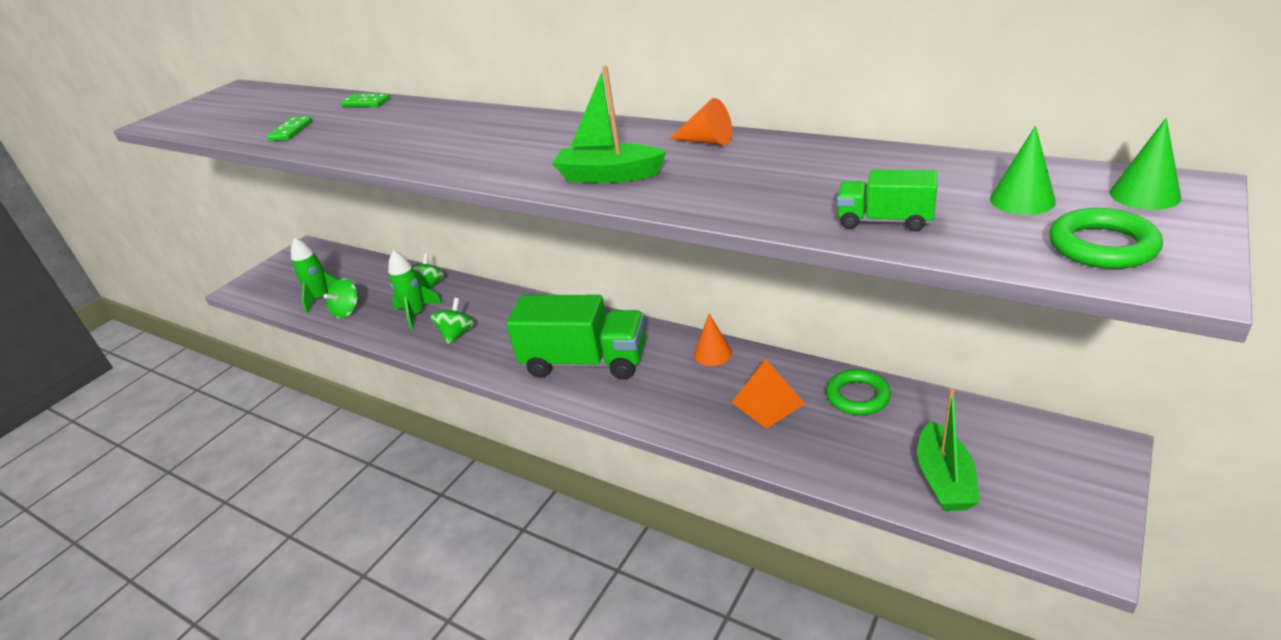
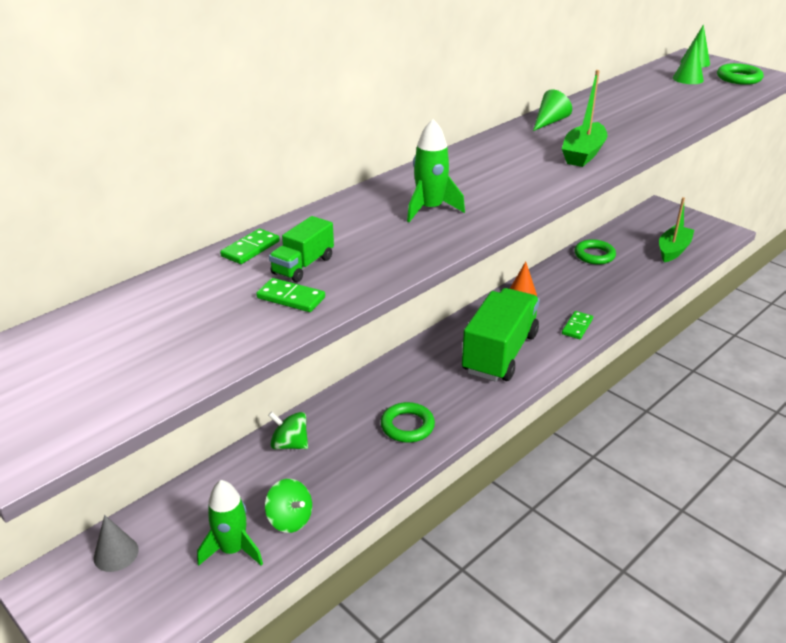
camera: 80 degrees left, 0 degrees up
green rocket [388,250,442,330] -> green rocket moved to [407,119,465,222]
green spinning top [431,298,475,345] -> green ring [381,402,435,443]
orange cone [669,98,732,145] -> green cone [533,89,572,131]
orange pyramid [731,359,805,429] -> none
green truck [837,169,937,231] -> green truck moved to [269,216,334,282]
green boat [917,388,980,511] -> green boat turned 75 degrees counterclockwise [659,197,694,262]
none -> grey cone [93,515,139,572]
none -> green domino [562,311,593,339]

